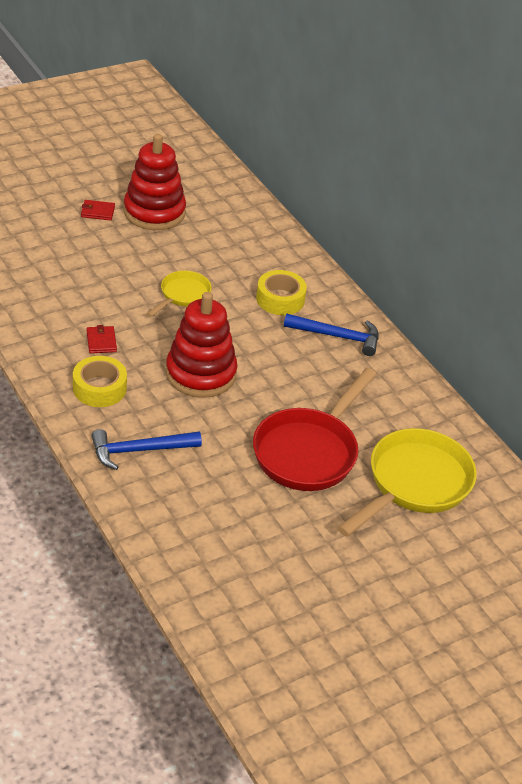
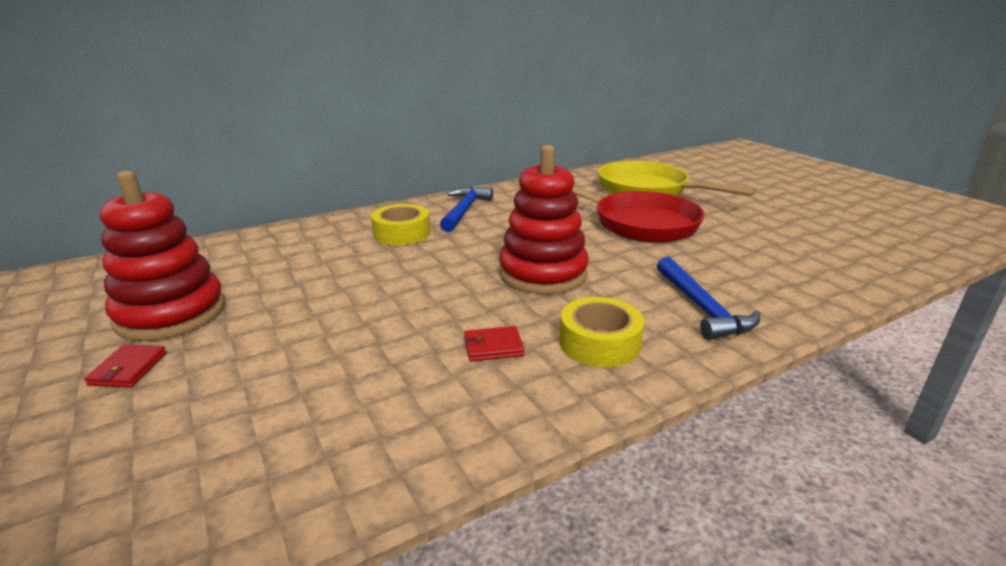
camera: 85 degrees left, 15 degrees down
yellow pan [146,270,211,317] -> none

